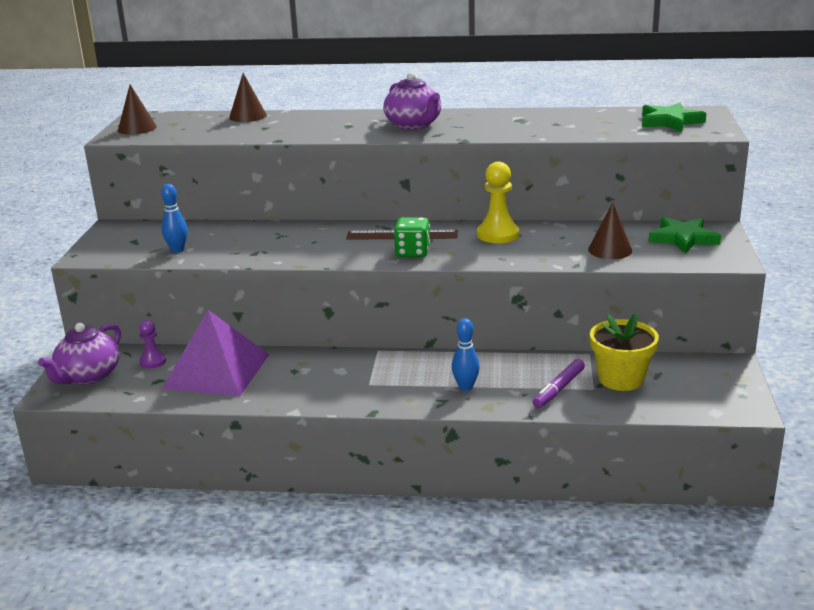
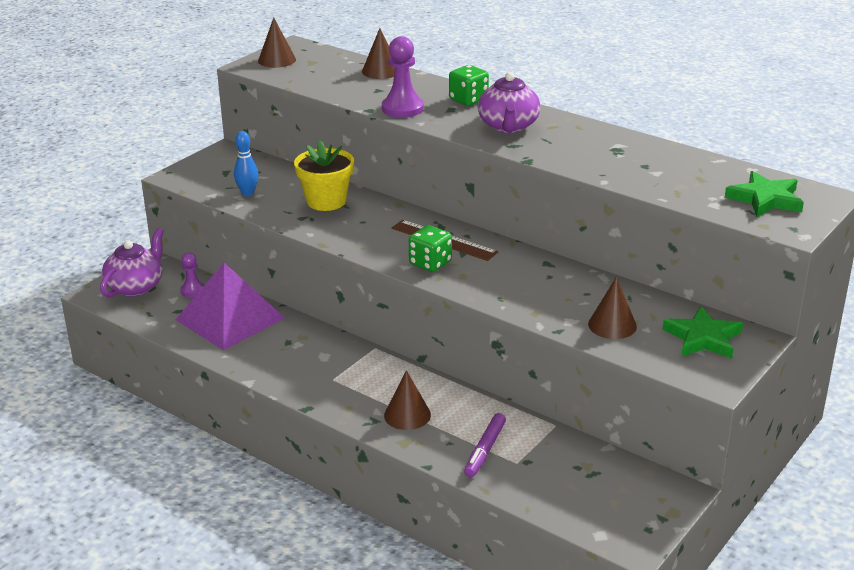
camera: 30 degrees right, 5 degrees up
purple teapot [38,323,121,385] -> purple teapot turned 150 degrees clockwise [100,228,164,297]
blue bowling pin [452,318,480,391] -> brown cone [384,370,431,430]
yellow pawn [477,161,519,243] -> none
purple marker [533,359,585,408] -> purple marker turned 45 degrees counterclockwise [464,413,506,478]
yellow flower pot [590,313,659,391] -> yellow flower pot moved to [294,140,354,211]
none -> purple pawn [382,36,424,118]
none -> green dice [449,65,489,106]

